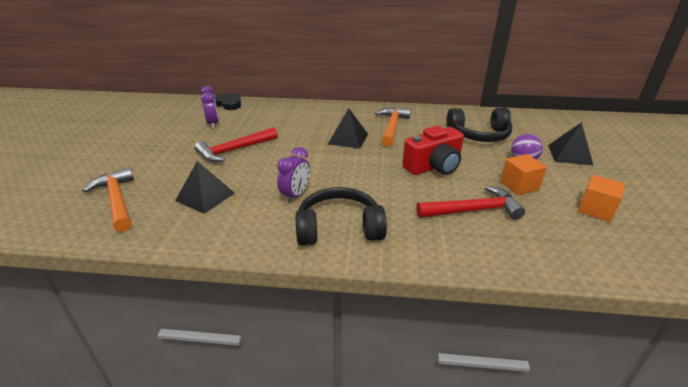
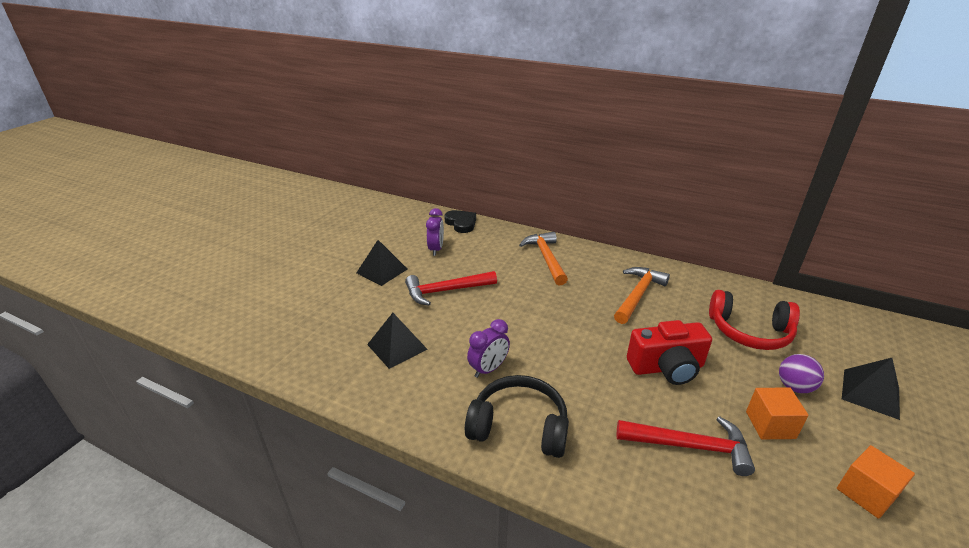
camera: 20 degrees right, 0 degrees up
orange hammer [82,167,134,232] -> orange hammer moved to [519,232,568,285]
black pyramid [328,108,368,149] -> black pyramid moved to [357,240,407,286]
black headphones [446,108,512,142] -> red headphones [709,290,800,350]

